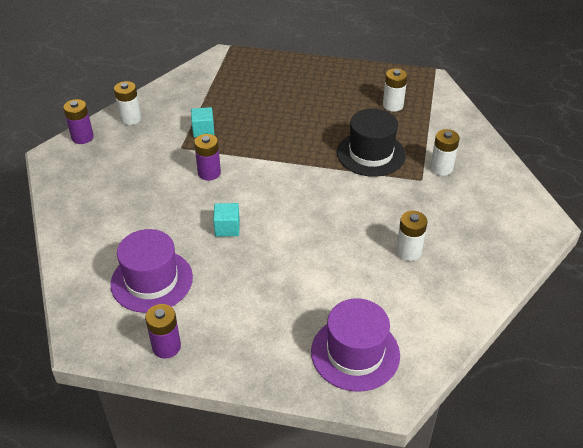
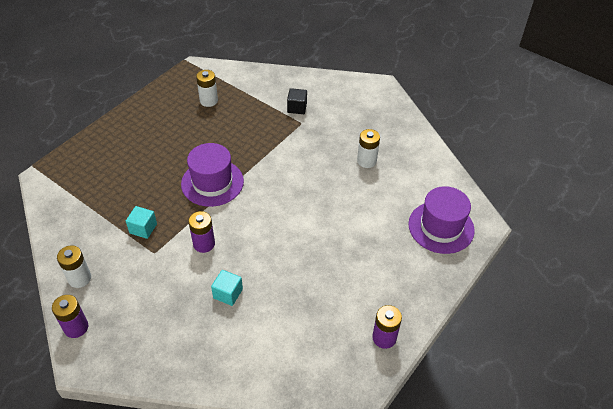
camera: 65 degrees left, 5 degrees up
purple hat [110,229,193,313] -> purple hat moved to [181,143,244,207]
turquoise cube [213,203,240,237] -> turquoise cube moved to [211,270,243,306]
black hat [337,109,406,177] -> none
white battery [430,129,460,176] -> black cube [287,88,307,114]

